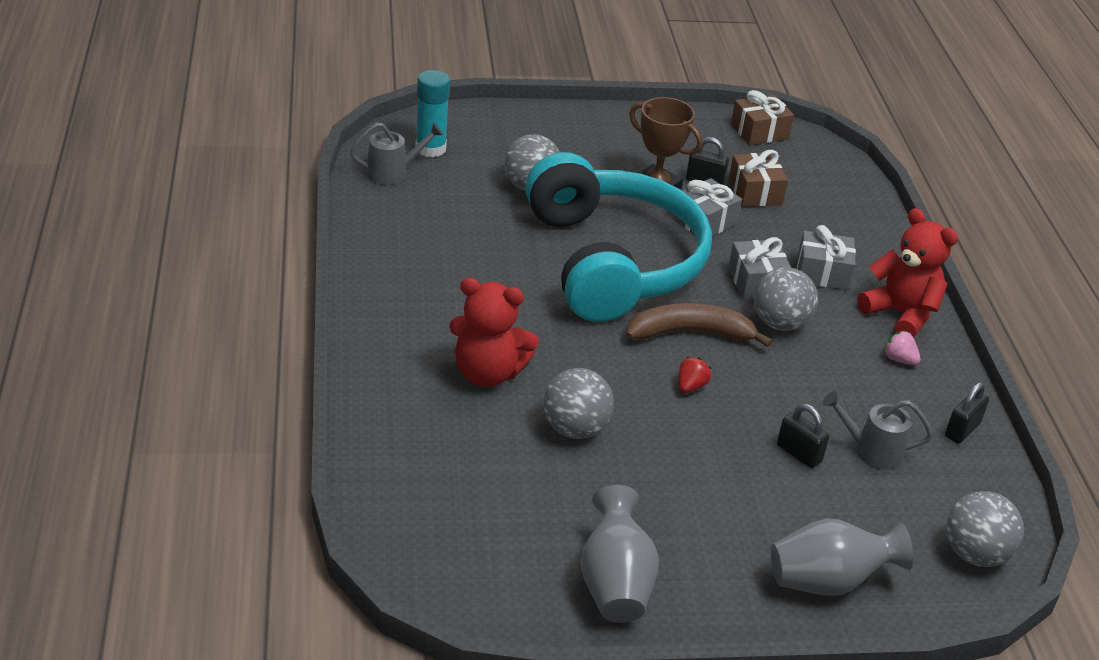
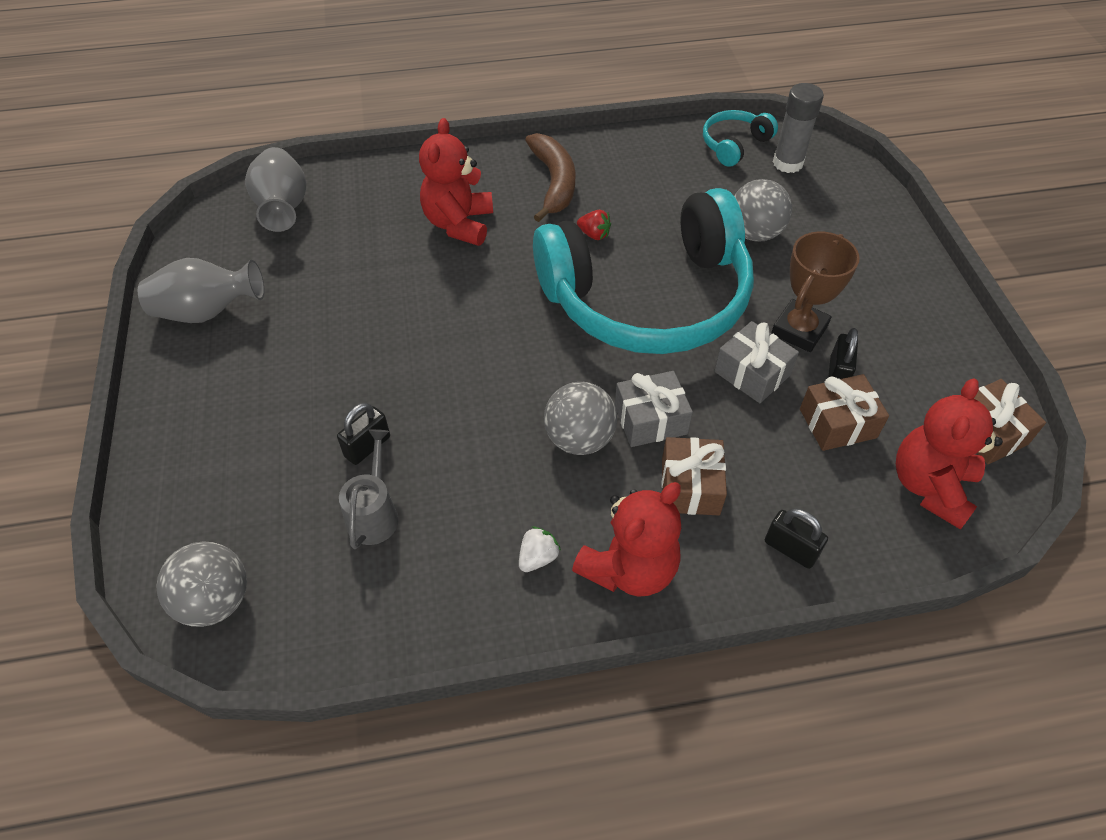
camera: 90 degrees right, 15 degrees up
grey watering can [350,123,443,185] -> turquoise headphones [703,110,778,167]
turquoise glue stick [416,70,450,157] -> grey glue stick [773,83,824,173]
grey ball [544,368,614,439] -> none
brown banana [626,303,772,347] -> brown banana moved to [525,133,576,222]
red strawberry [678,357,711,393] -> red strawberry moved to [577,210,611,240]
grey vase [771,518,913,596] -> grey vase moved to [245,147,306,232]
grey gift [797,225,856,290] -> brown gift [661,437,727,515]
pink strawberry [883,331,921,365] -> white strawberry [519,526,561,572]
black padlock [945,382,989,444] -> black padlock moved to [765,508,828,569]
none -> red teddy bear [896,378,1003,529]

